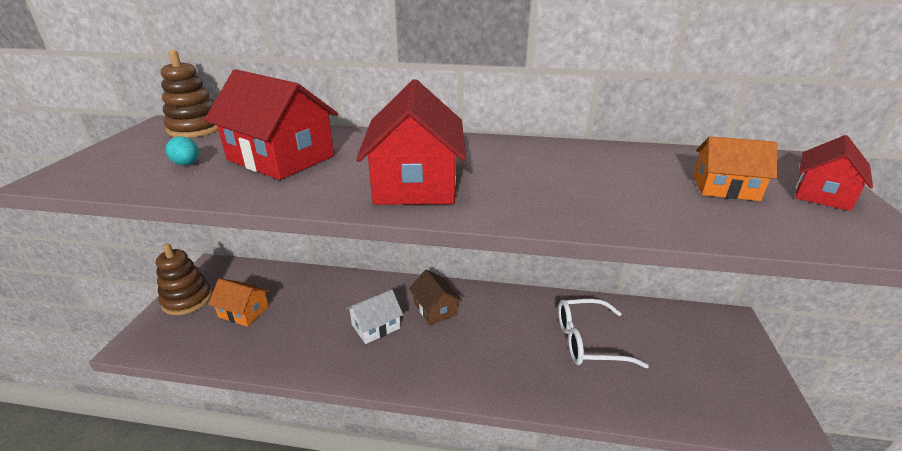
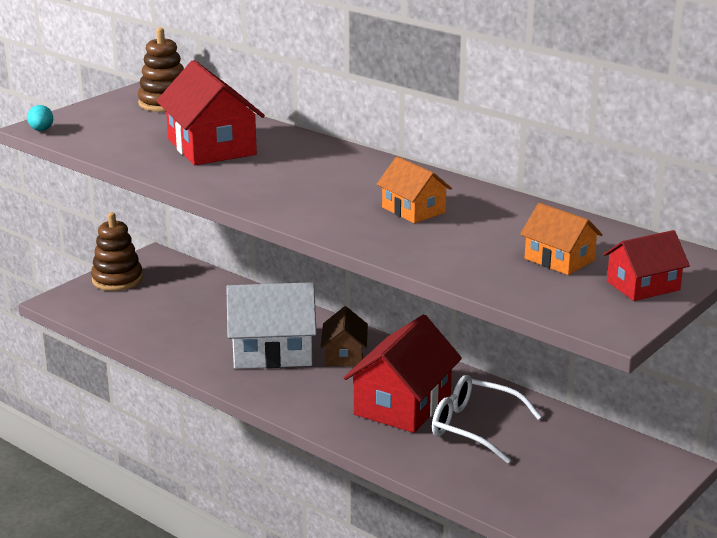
camera: 30 degrees right, 5 degrees down
turquoise egg [166,136,199,165] -> turquoise egg moved to [27,105,53,131]
orange house [208,278,269,327] -> orange house moved to [377,156,452,223]
white house [346,289,403,344] -> white house [226,282,317,369], size x1.77
red house [356,79,466,205] -> red house moved to [344,315,462,433]

